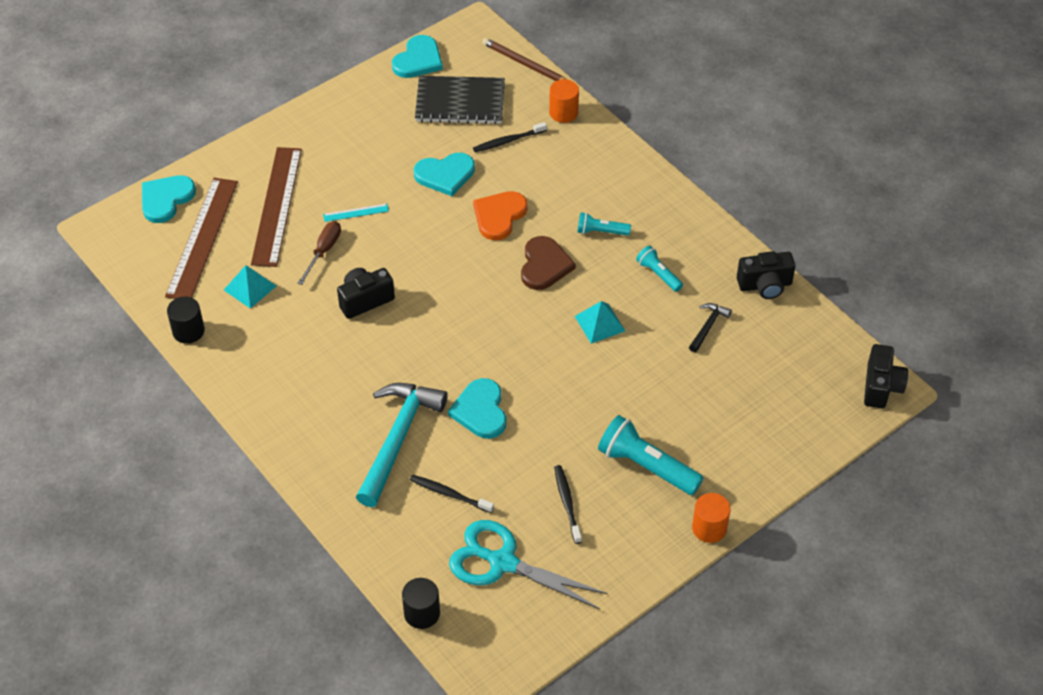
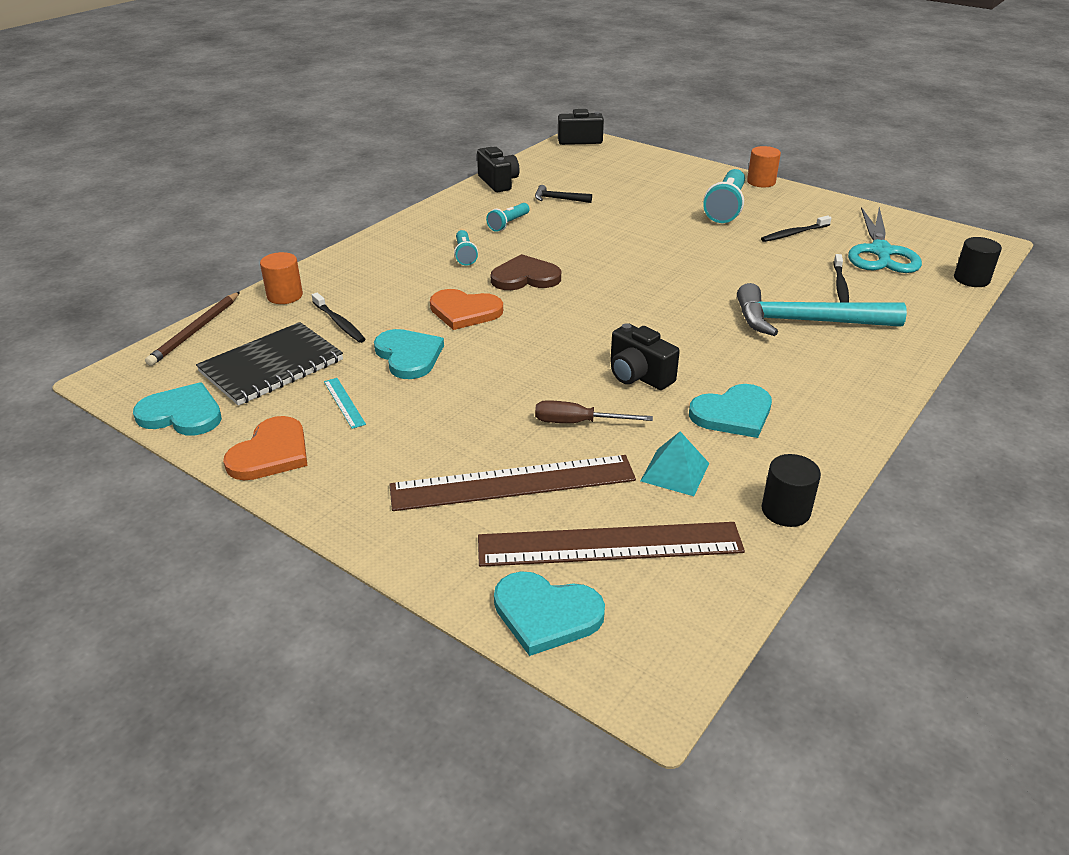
camera: 105 degrees left, 15 degrees down
turquoise ruler [323,203,389,222] -> turquoise ruler moved to [324,378,366,429]
black notebook [415,76,505,124] -> black notebook turned 60 degrees clockwise [196,322,343,406]
turquoise heart [448,378,506,439] -> turquoise heart moved to [689,384,772,438]
turquoise pyramid [575,301,625,344] -> none
none -> orange heart [223,416,307,480]

